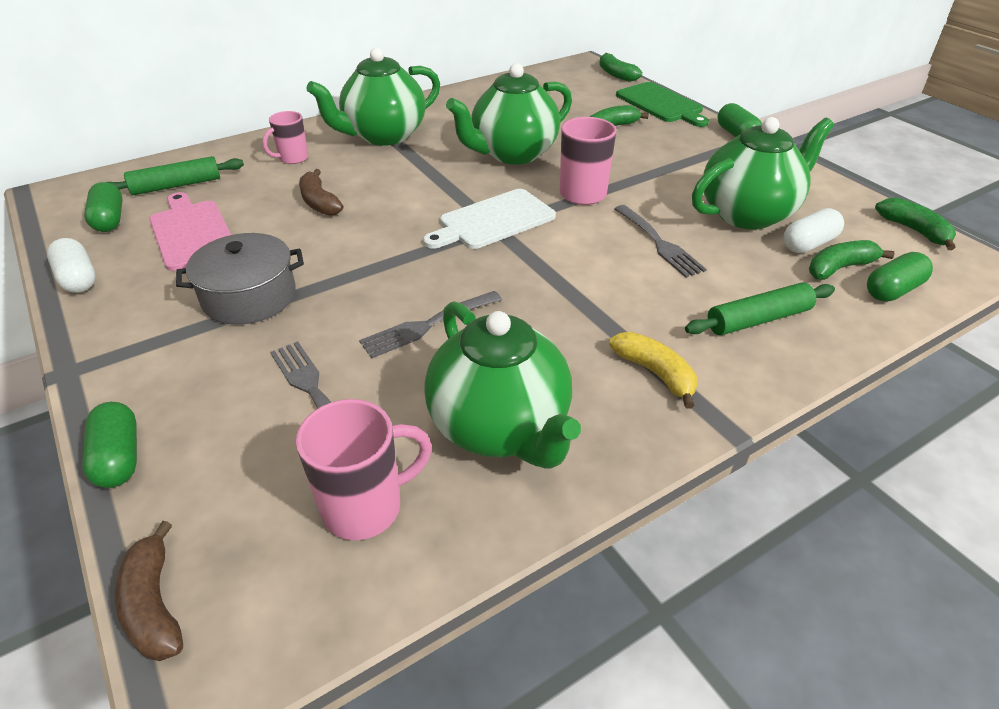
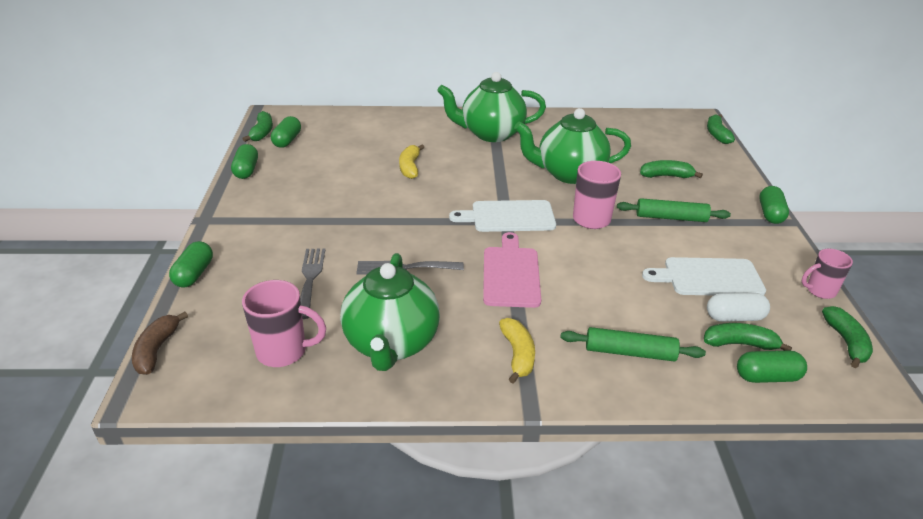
camera: 30 degrees right, 5 degrees down
white capsule [47,238,96,293] -> green capsule [231,144,258,179]
green rolling pin [107,156,244,195] -> green rolling pin moved to [617,198,731,222]
pink cutting board [149,192,231,271] -> pink cutting board moved to [483,232,541,308]
grey pot [176,233,304,325] -> none
pink mug [262,111,308,164] -> pink mug moved to [802,249,853,299]
brown banana [299,169,343,216] -> yellow banana [399,144,424,179]
grey fork [615,205,707,278] -> none
green cutting board [616,82,709,127] -> none
green teapot [692,117,834,230] -> white cutting board [642,257,766,296]
none -> green banana [243,111,273,142]

